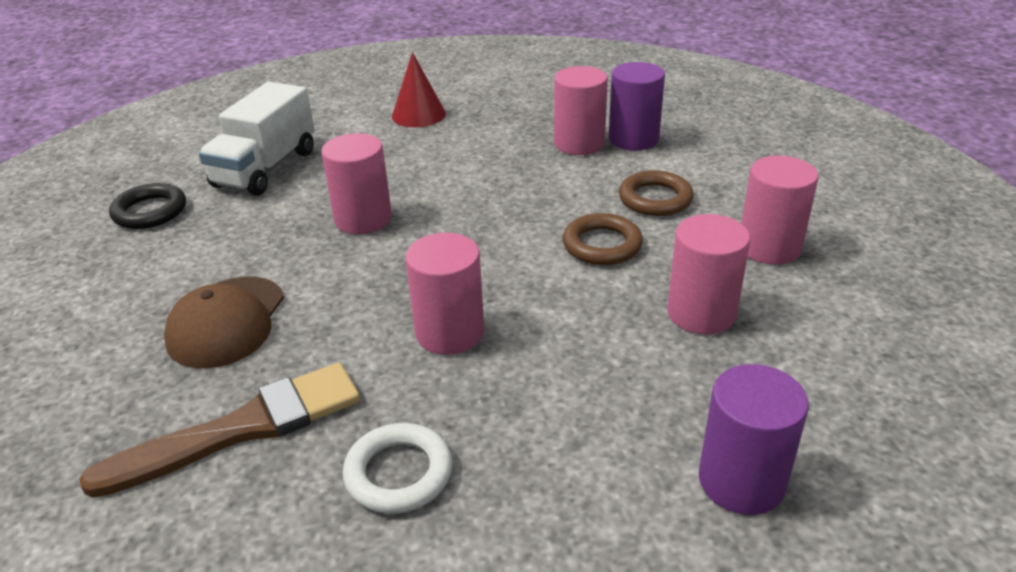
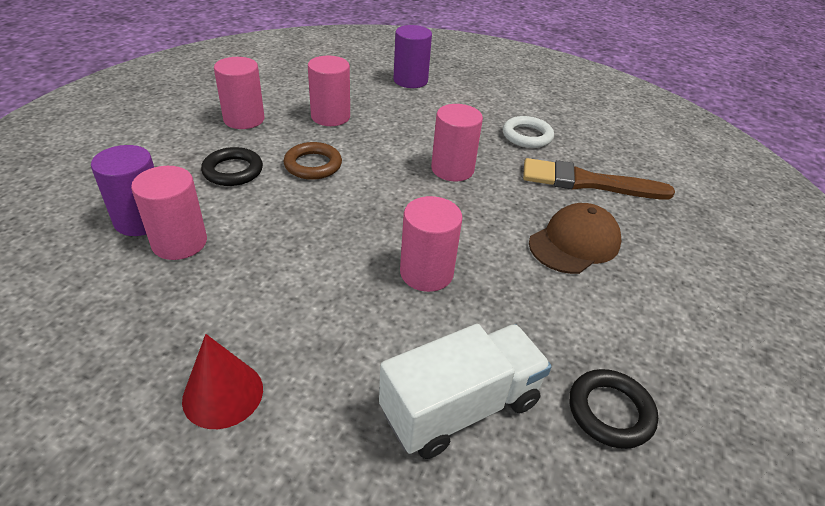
camera: 145 degrees left, 5 degrees up
brown ring [619,170,694,216] -> black ring [201,147,263,186]

